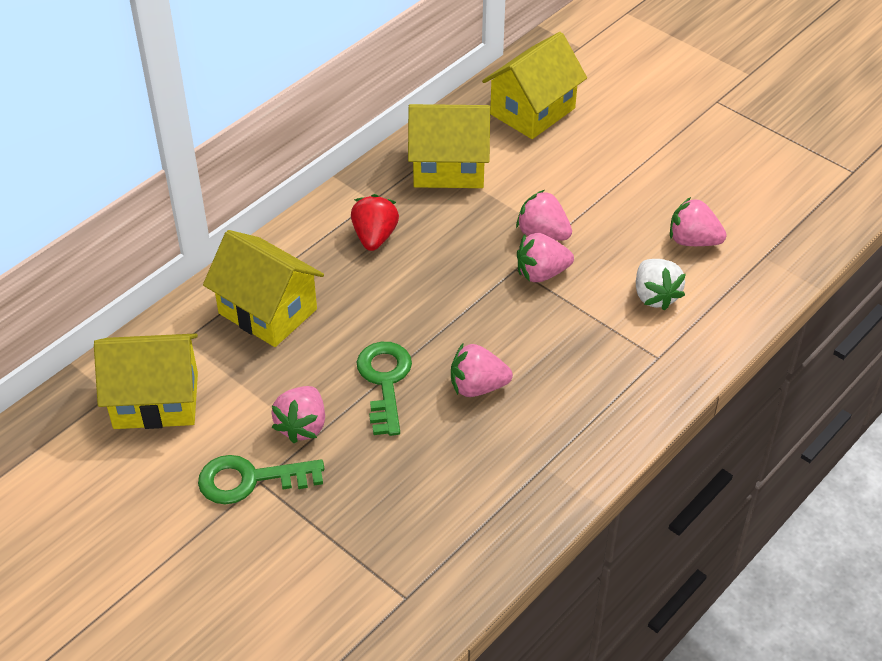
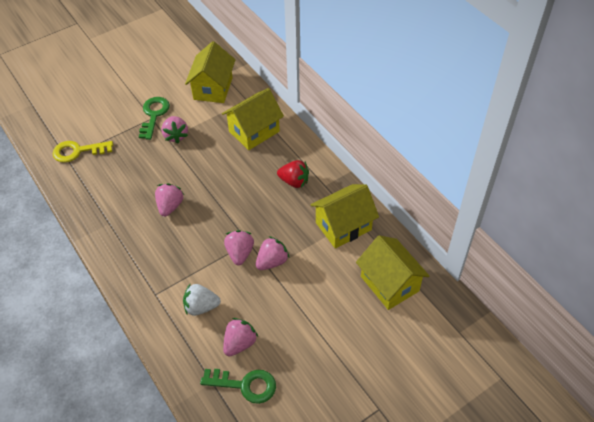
camera: 105 degrees right, 5 degrees up
pink strawberry [272,386,325,443] -> pink strawberry turned 135 degrees counterclockwise [161,116,188,143]
green key [357,342,412,436] -> green key moved to [200,369,276,404]
yellow house [408,104,490,188] -> yellow house turned 45 degrees clockwise [311,184,379,249]
none -> yellow key [53,141,113,163]

